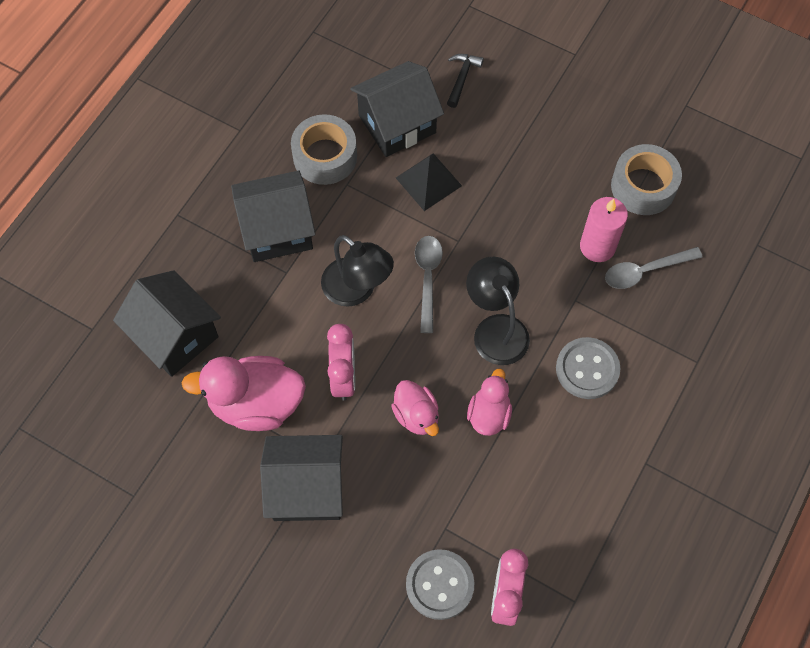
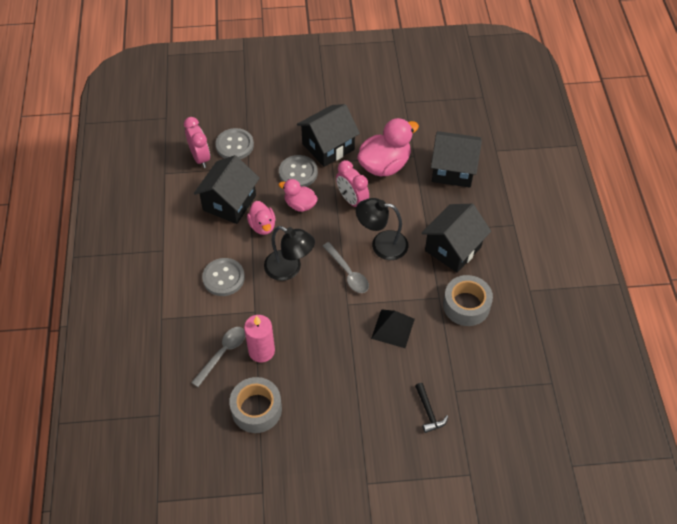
camera: 145 degrees right, 10 degrees down
black house [350,61,444,157] -> black house moved to [194,155,260,224]
none -> grey button [279,155,318,187]

